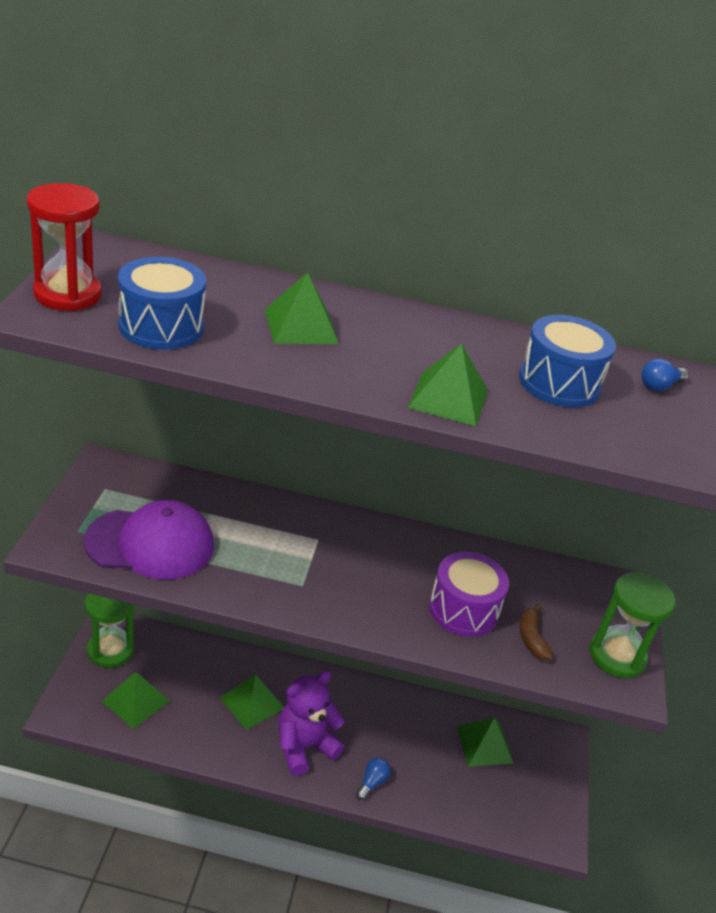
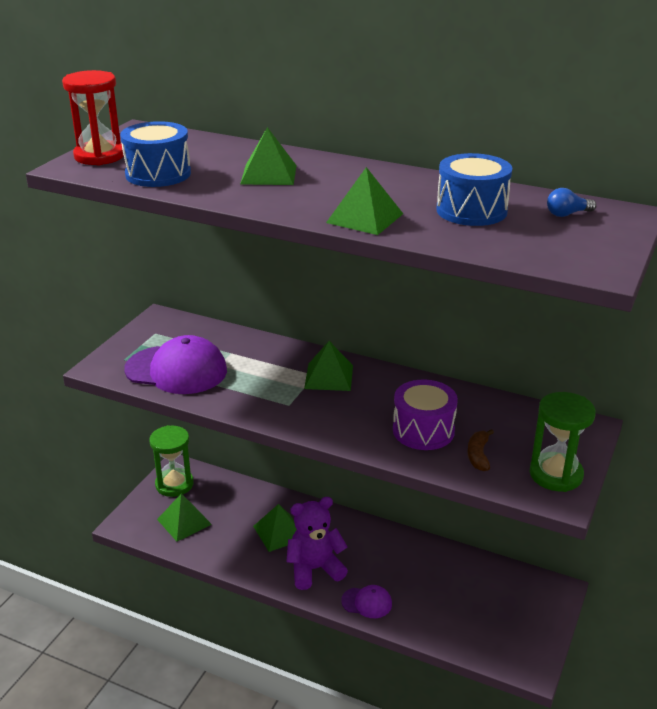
camera: 20 degrees right, 5 degrees down
blue light bulb [356,757,391,800] -> purple cap [341,585,392,618]
green pyramid [457,717,514,767] -> green pyramid moved to [304,341,353,391]

